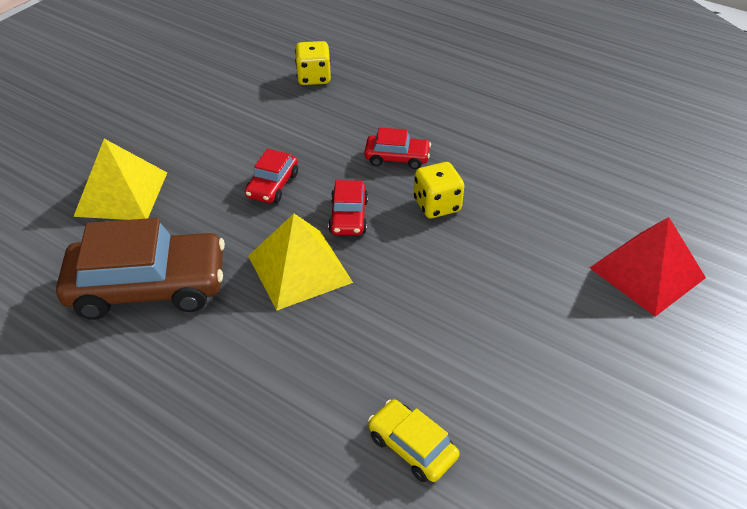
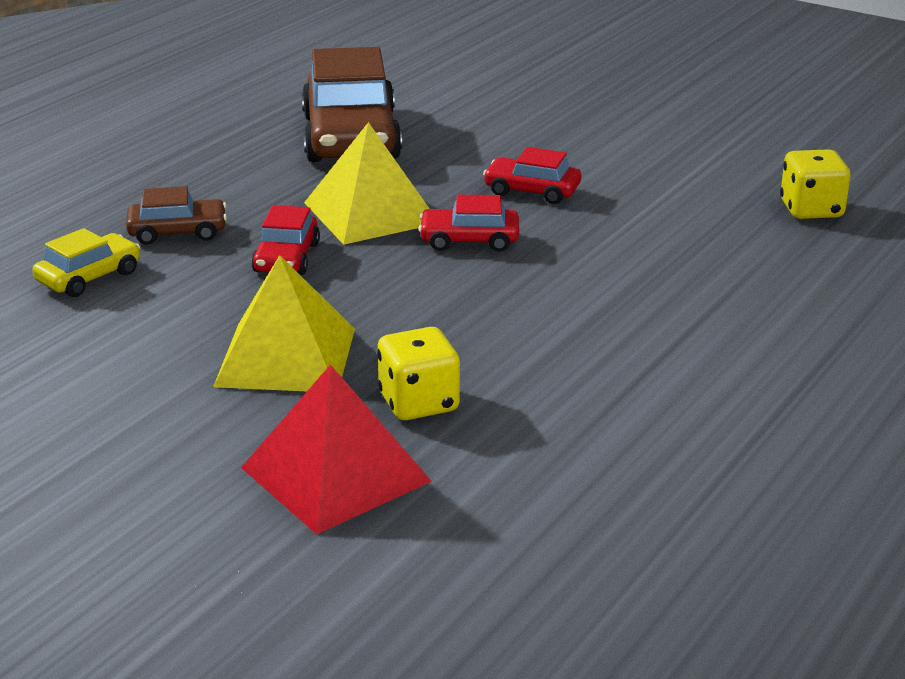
camera: 90 degrees right, 15 degrees down
yellow pyramid [73,139,167,220] -> yellow pyramid moved to [213,255,355,391]
red car [364,127,431,169] -> red car moved to [252,205,320,275]
yellow dice [414,162,464,218] -> yellow dice moved to [377,327,460,420]
none -> brown car [126,186,227,245]

